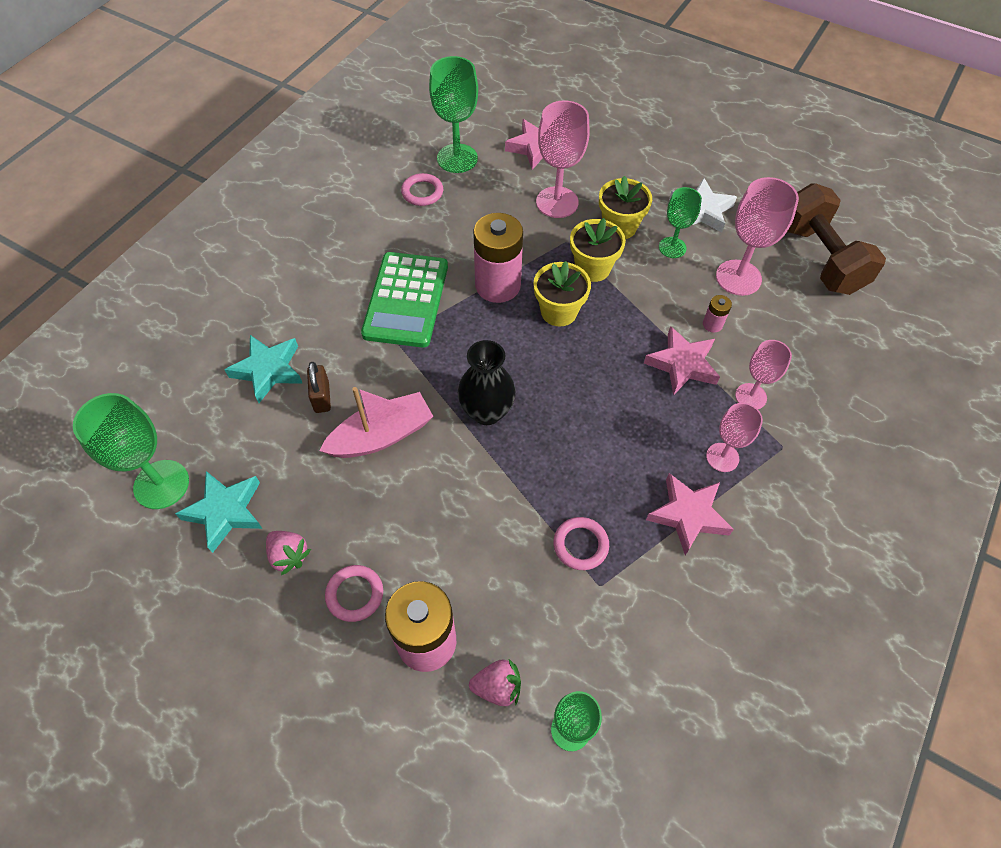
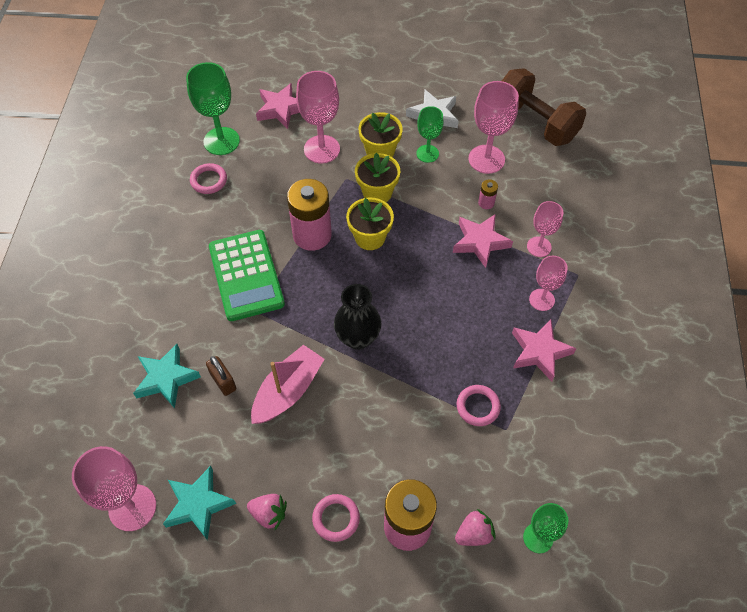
camera: 25 degrees left, 0 degrees up
green goblet [73,393,189,509] -> pink goblet [72,446,156,531]

